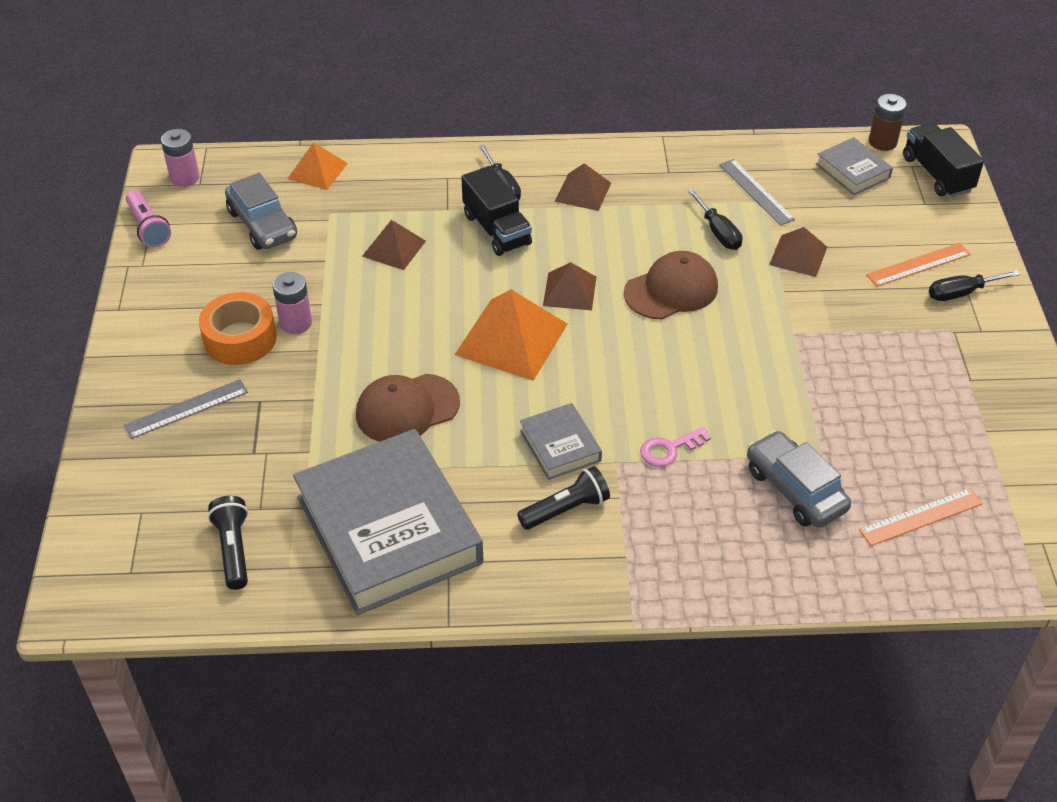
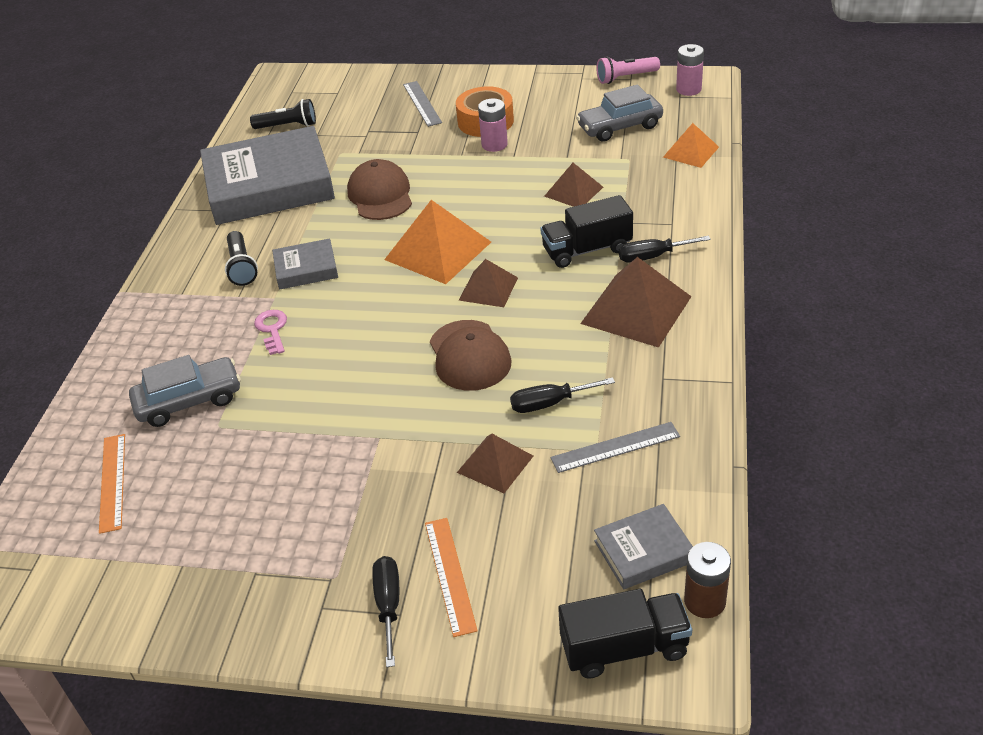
camera: 105 degrees right, 5 degrees down
brown pyramid [555,163,611,211] -> brown pyramid [580,257,692,348], size x1.70

